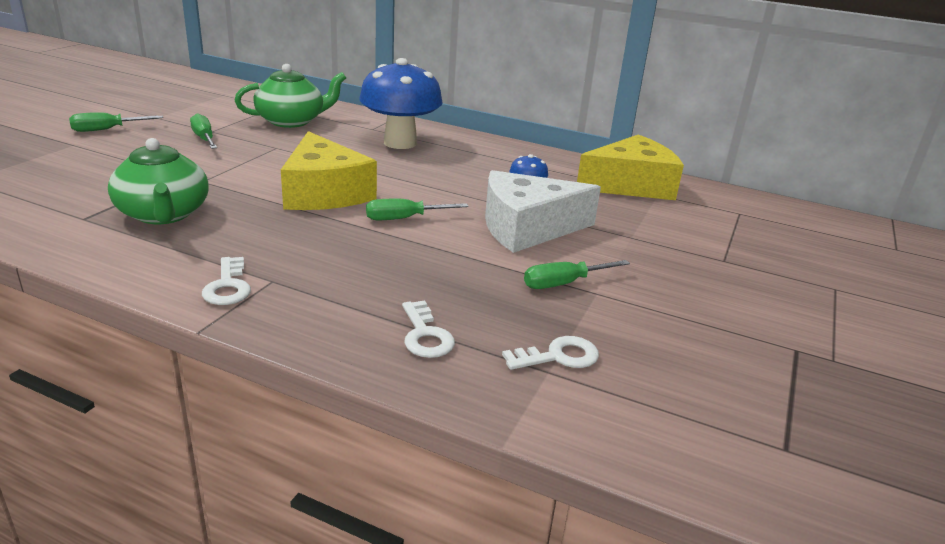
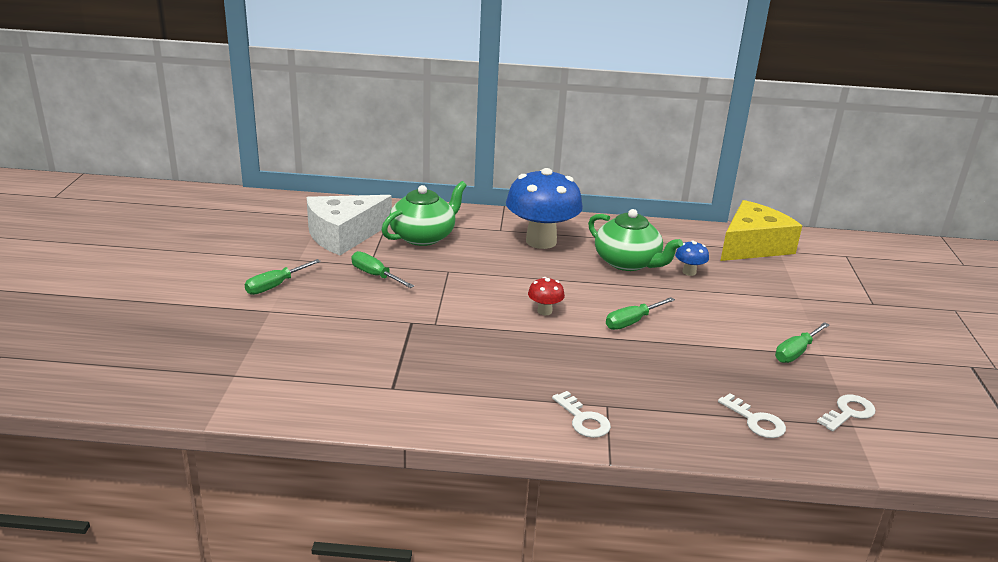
camera: 20 degrees left, 0 degrees up
green teapot [108,138,208,224] -> green teapot moved to [588,209,683,271]
yellow cheese [281,131,377,210] -> red mushroom [528,277,565,315]
white cheese [485,170,601,253] -> white cheese moved to [306,195,392,255]

